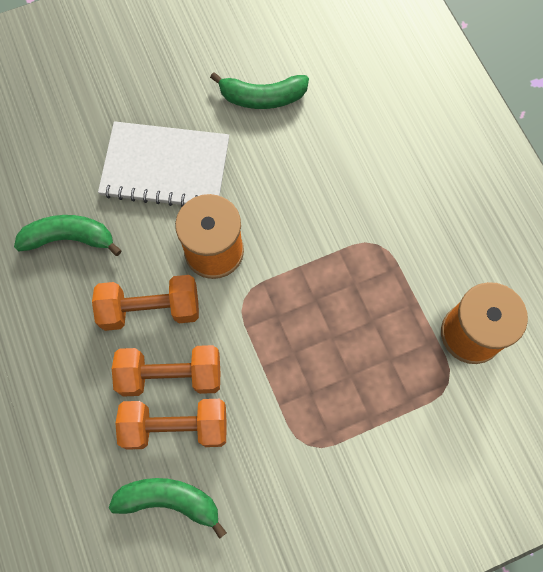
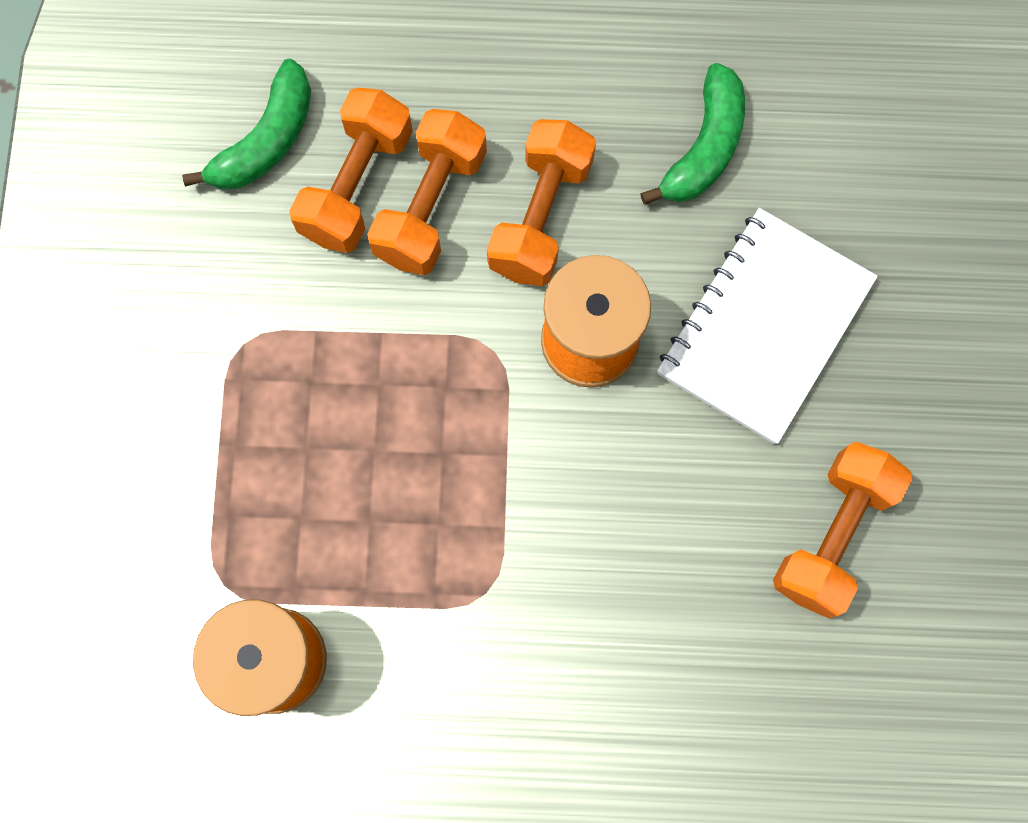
camera: 115 degrees right, 5 degrees up
green banana [210,72,309,109] -> orange dumbbell [773,442,912,618]

